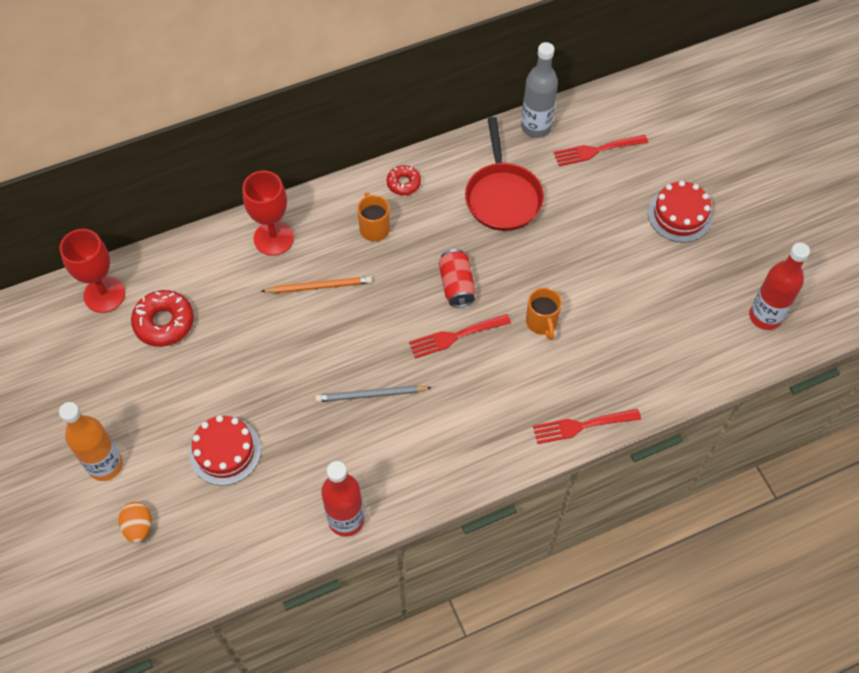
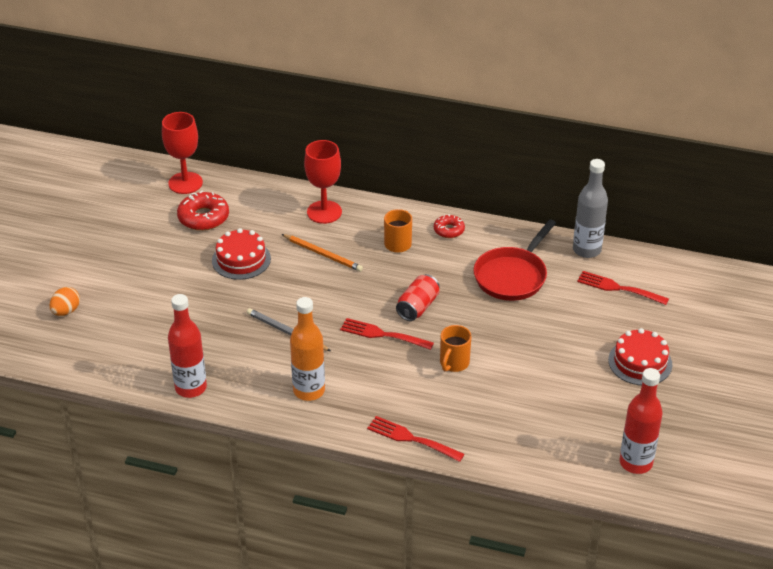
camera: 40 degrees right, 20 degrees down
orange bottle [59,402,123,481] -> orange bottle moved to [290,297,325,401]
red cake [189,415,261,486] -> red cake moved to [212,228,271,280]

